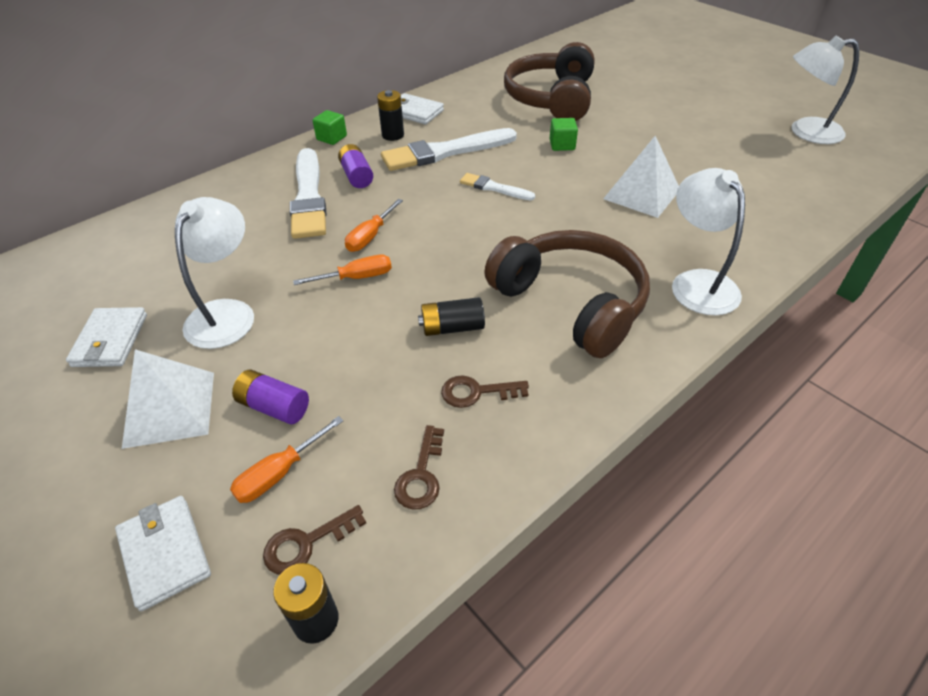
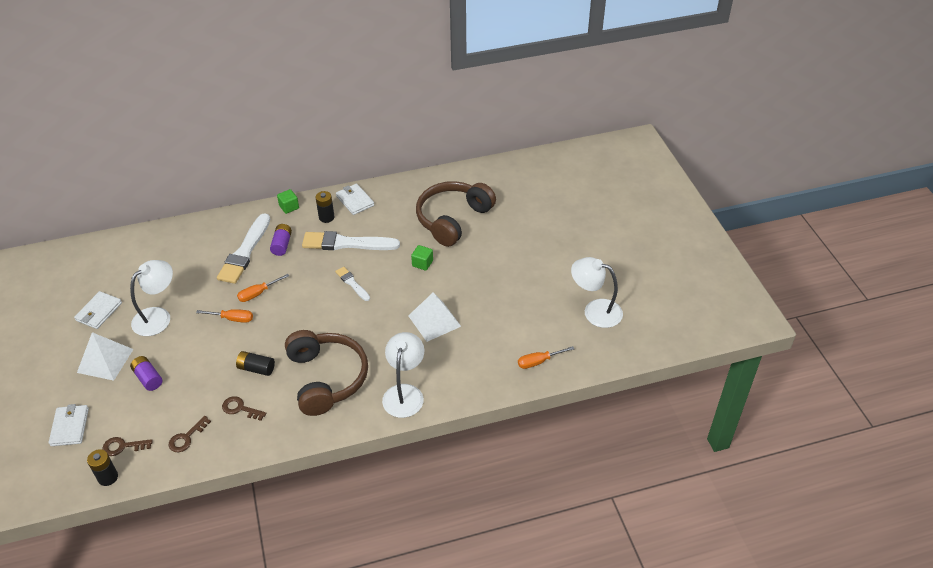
camera: 25 degrees right, 0 degrees up
orange screwdriver [230,416,343,503] -> orange screwdriver moved to [518,346,574,369]

